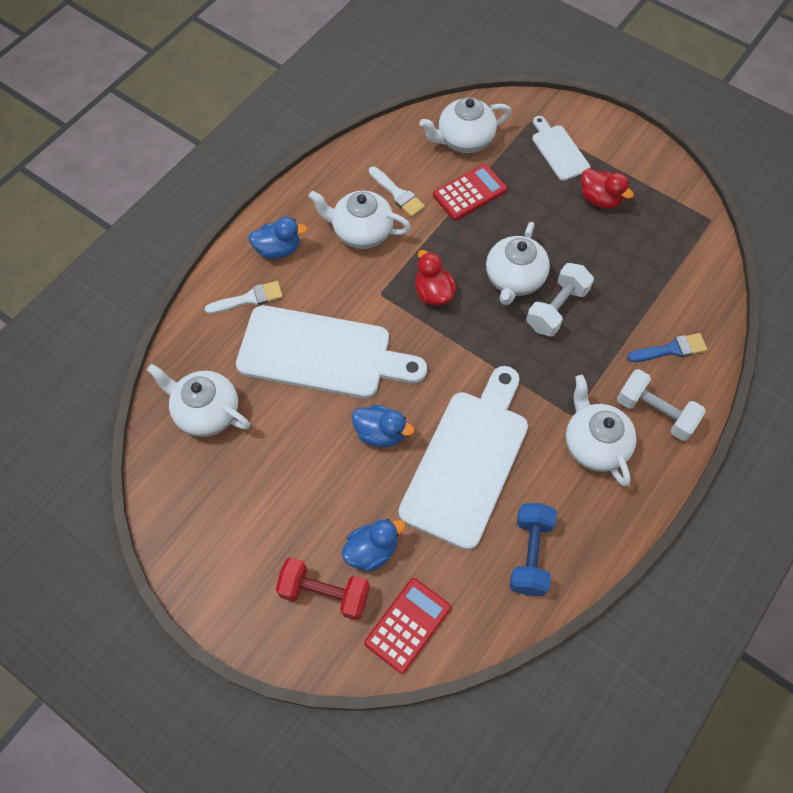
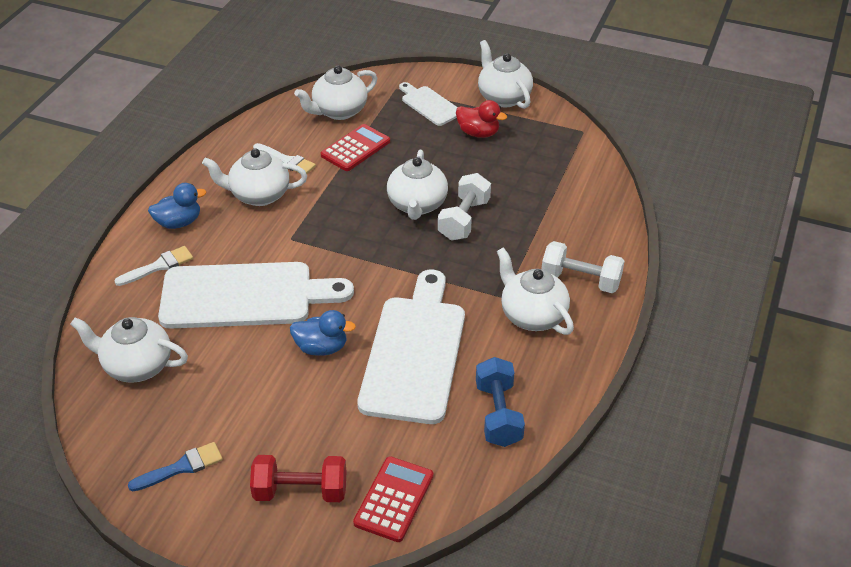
camera: 15 degrees left, 20 degrees down
blue duck [341,519,406,572] -> none
red duck [415,250,457,306] -> none
blue brush [627,333,707,362] -> blue brush moved to [128,442,223,491]
none -> white teapot [478,40,533,109]

